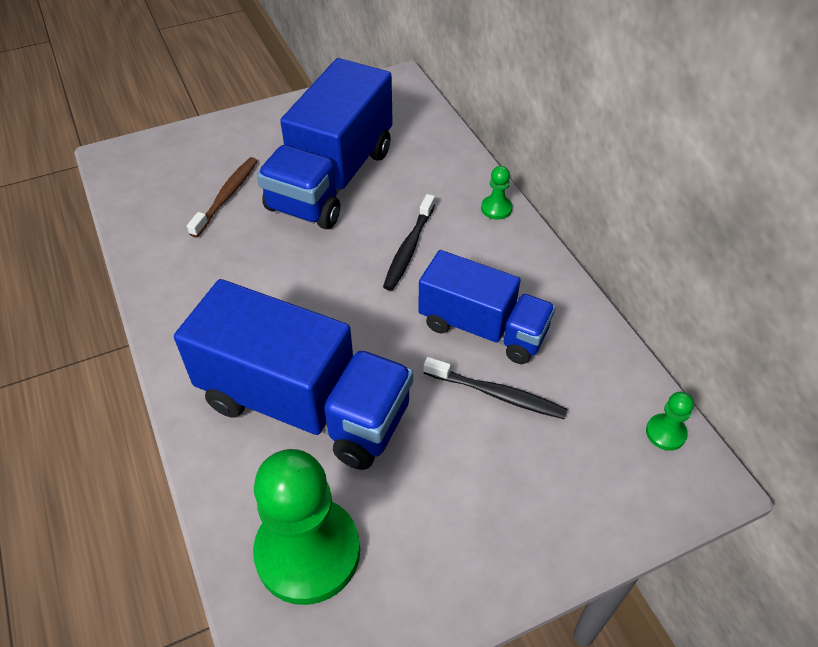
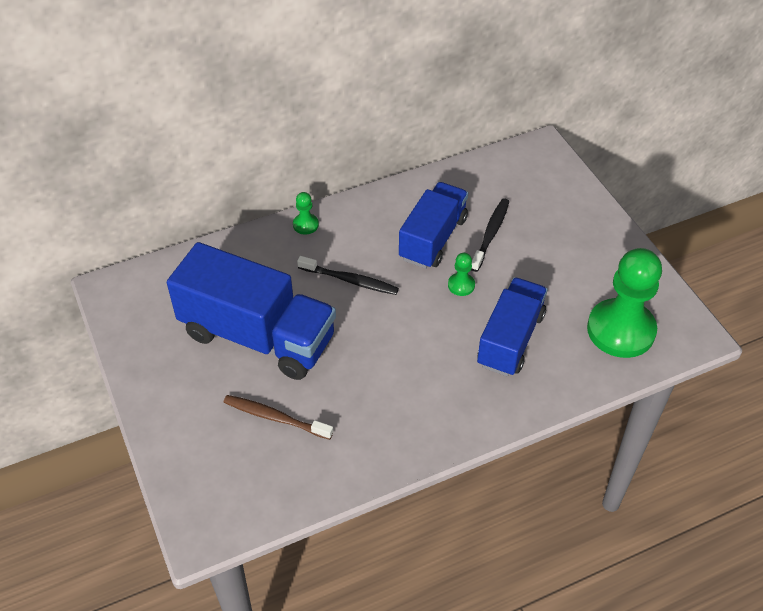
camera: 90 degrees left, 0 degrees up
blue truck [174,279,413,470] -> blue truck [477,277,548,376], size x0.65
green pawn [646,392,694,451] -> green pawn moved to [448,253,475,296]

